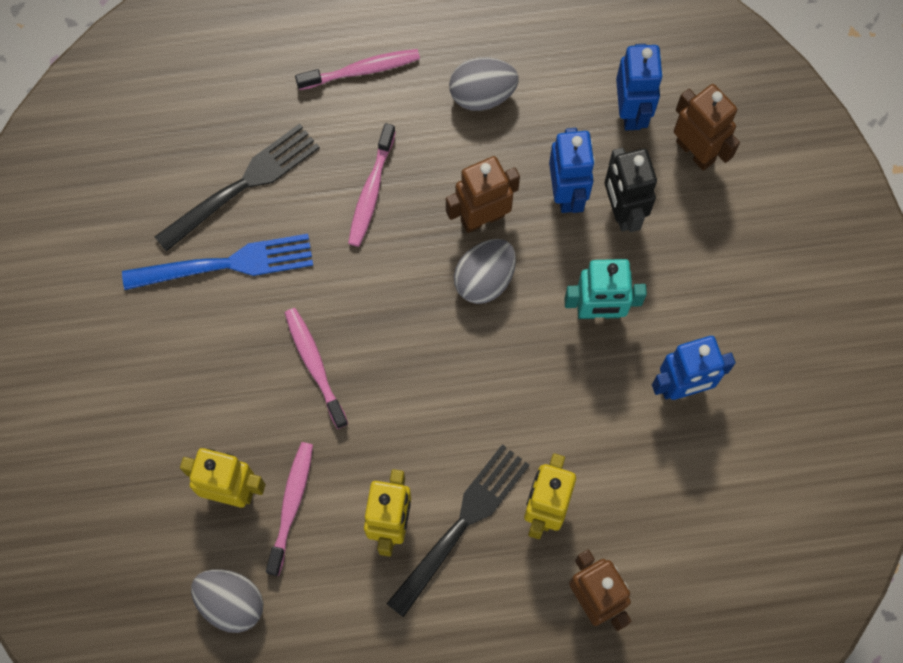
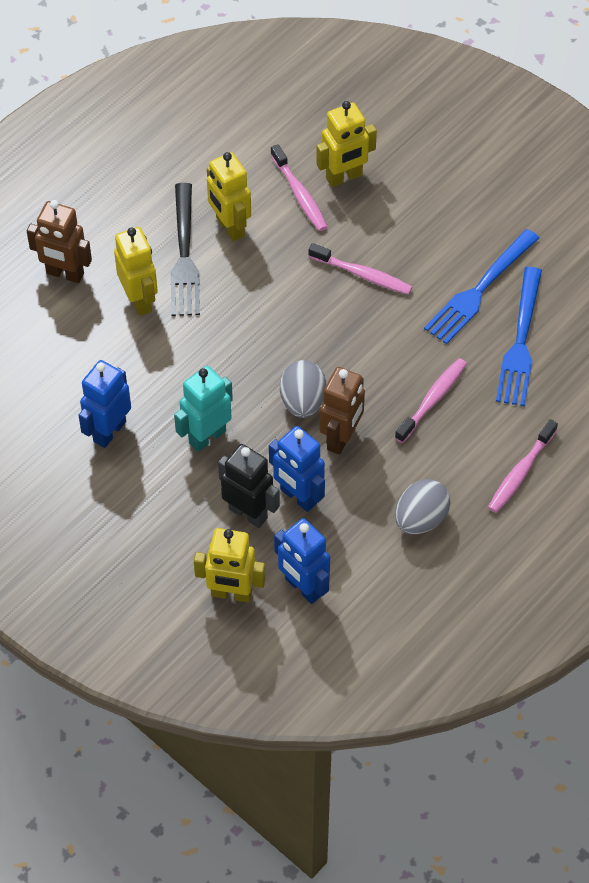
camera: 140 degrees right, 15 degrees down
black fork [155,124,320,252] -> blue fork [496,267,542,406]
grey egg [191,569,264,633] -> none
pink toothbrush [348,123,396,247] -> pink toothbrush turned 60 degrees clockwise [395,358,467,443]
brown robot [674,84,740,171] -> yellow robot [194,528,265,603]

